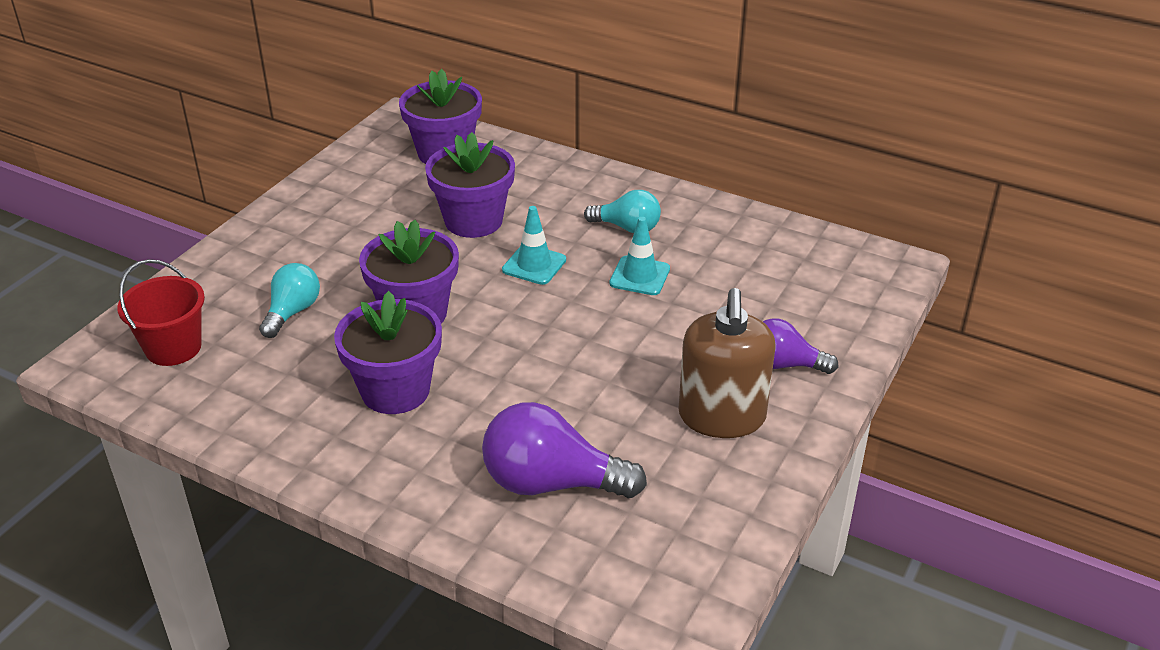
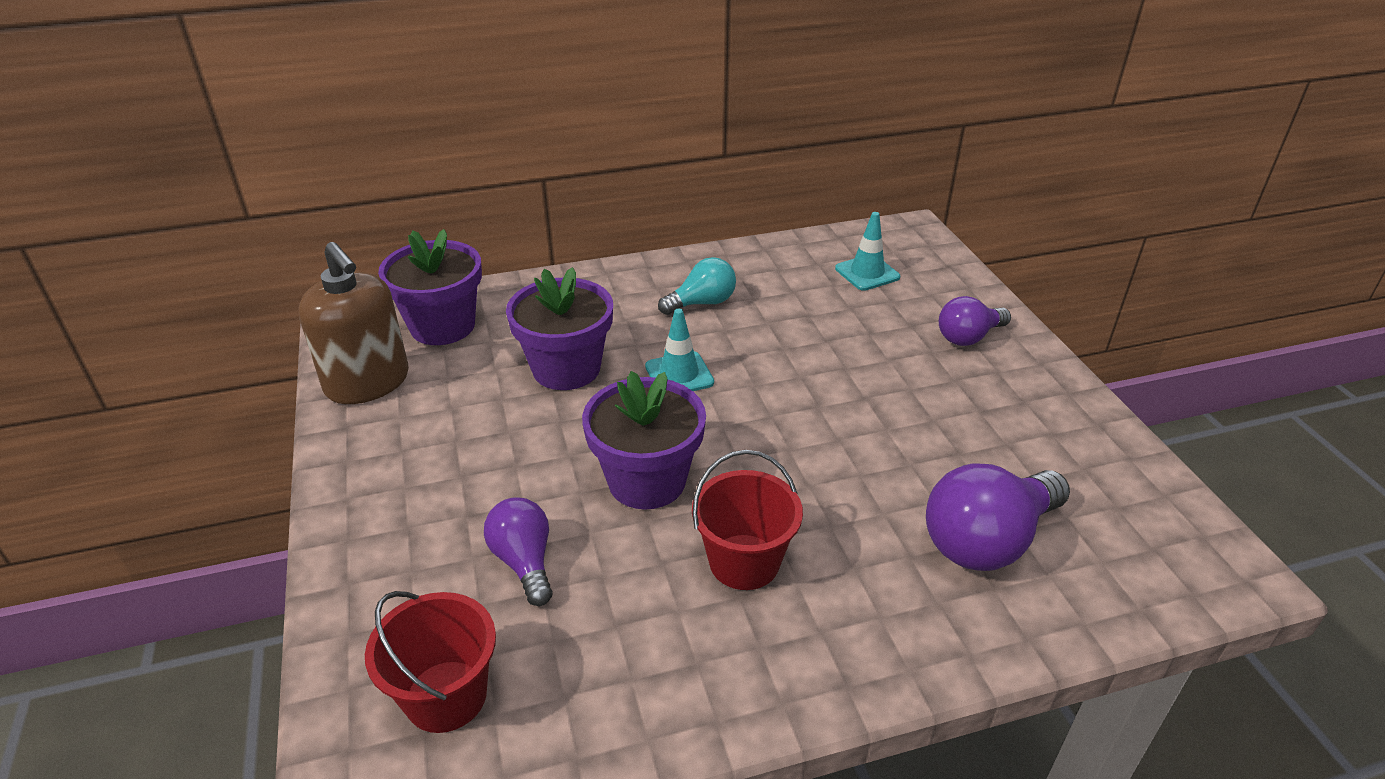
camera: 45 degrees left, 0 degrees up
turquoise light bulb [259,263,320,338] -> purple light bulb [484,497,553,606]
purple flower pot [334,291,442,414] -> red bucket [692,450,803,590]
turquoise traffic cone [609,217,670,295] -> turquoise traffic cone moved to [835,212,900,291]
brown soap dispenser [678,288,776,438] -> brown soap dispenser moved to [299,242,409,404]

